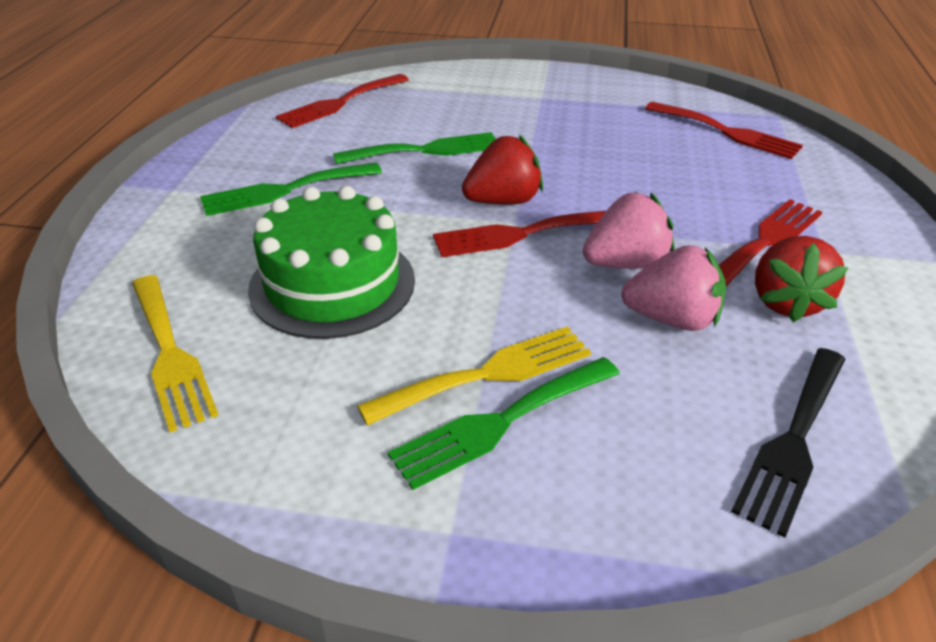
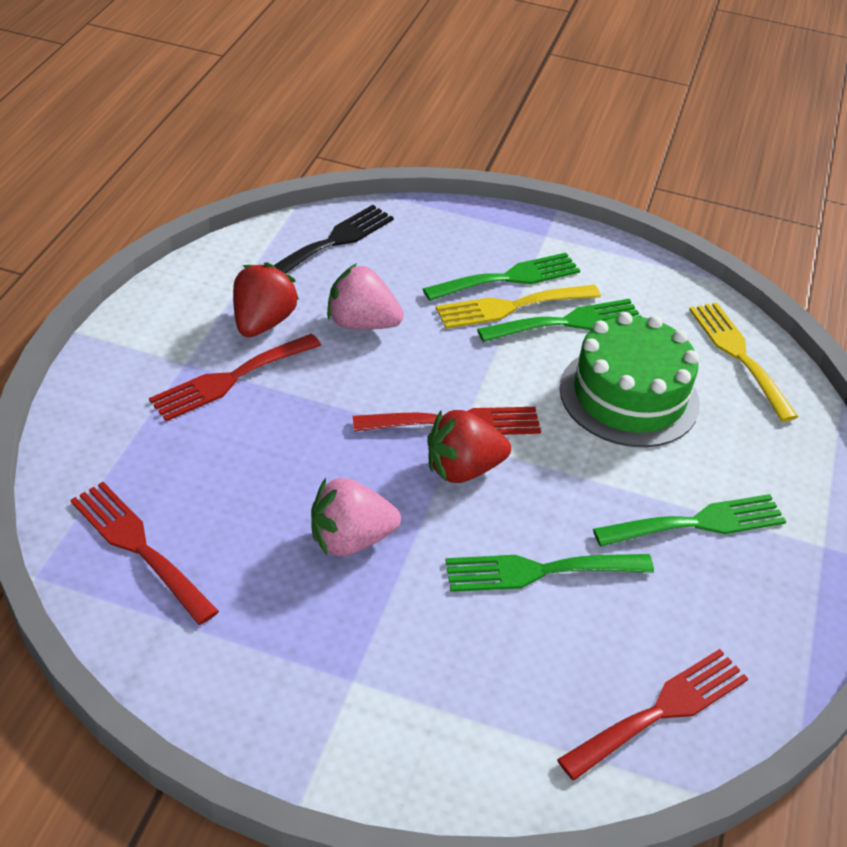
camera: 175 degrees left, 5 degrees up
pink strawberry [583,192,674,269] -> pink strawberry moved to [311,478,401,556]
none -> green fork [477,299,642,342]

